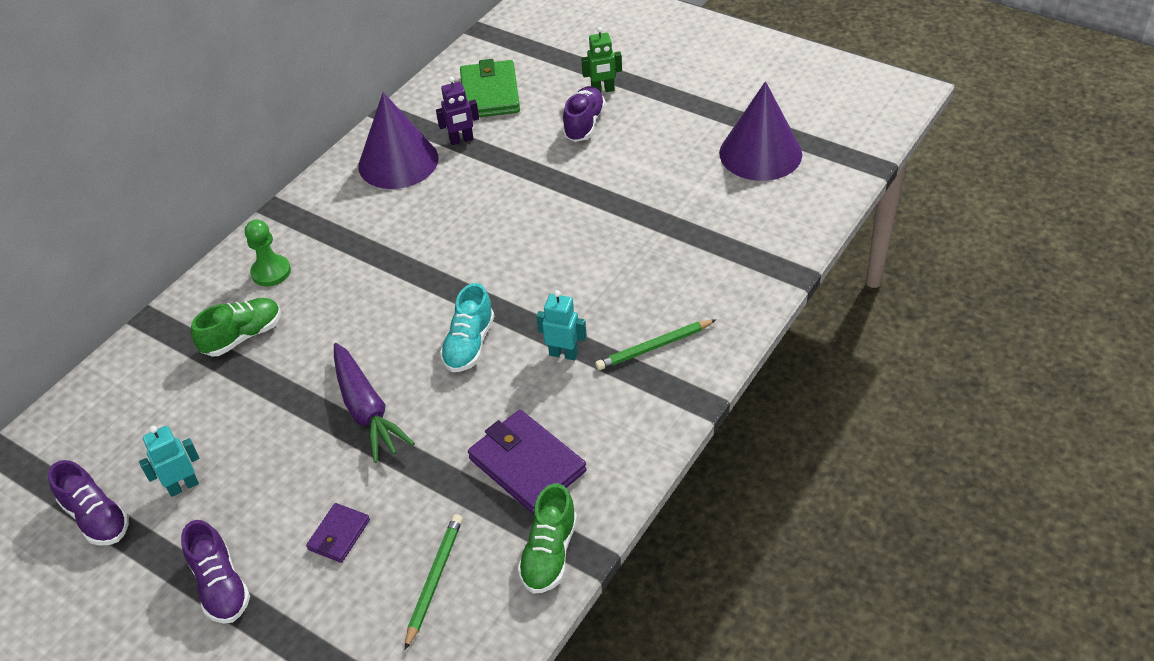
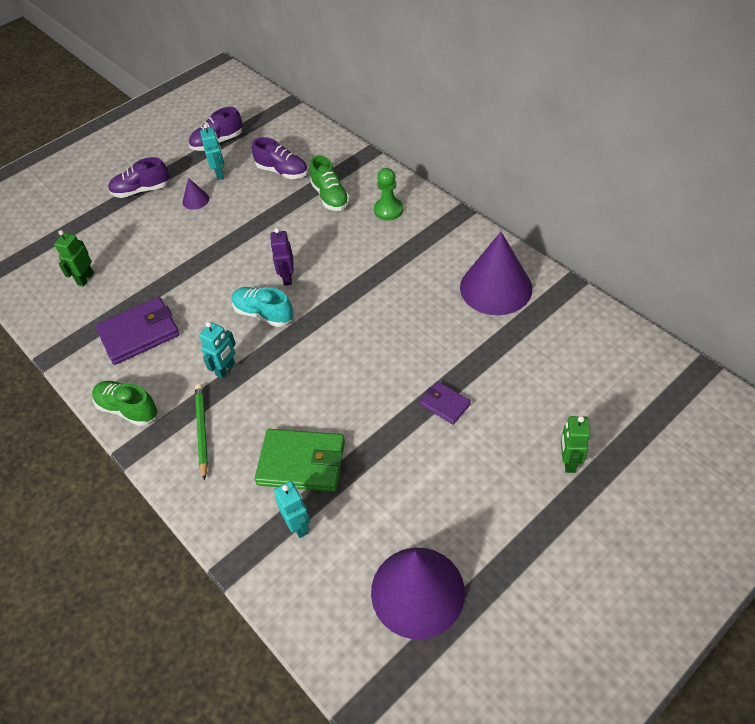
camera: 105 degrees right, 5 degrees up
purple wallet [306,503,370,563] -> purple wallet moved to [420,381,471,425]
purple carrot [334,343,415,463] -> none
green pencil [405,514,463,650] -> green robot [54,230,94,286]
purple robot [436,77,479,145] -> purple robot moved to [270,228,294,285]
green wallet [460,59,520,117] -> green wallet moved to [255,429,345,492]
green shoe [518,483,577,594] -> green shoe moved to [92,381,158,426]
purple shoe [563,86,605,142] -> purple shoe moved to [252,137,308,179]
none -> purple cone [183,178,209,210]
none -> turquoise robot [274,481,310,538]

